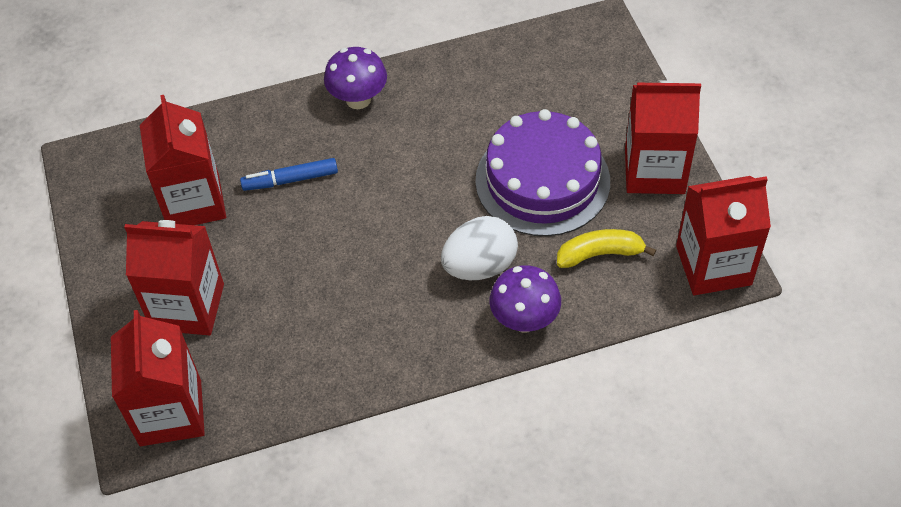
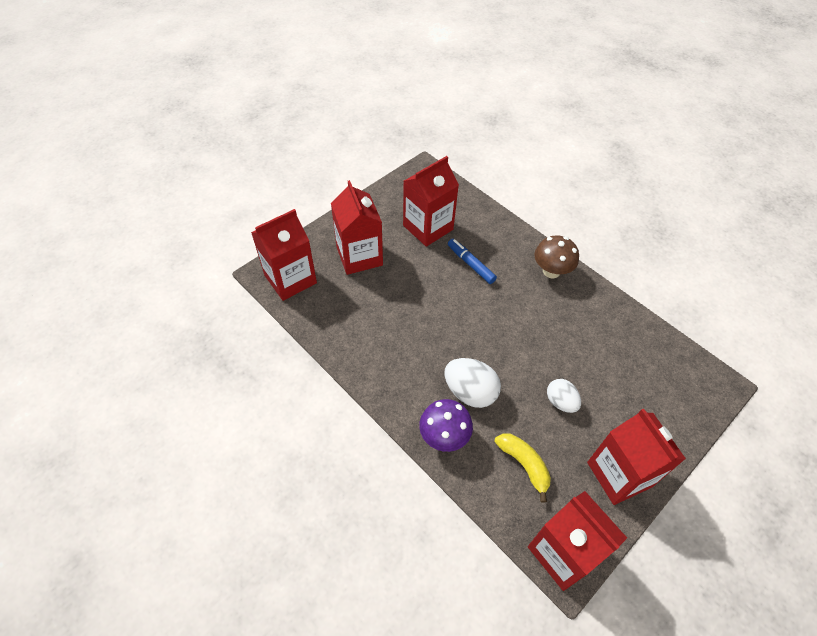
camera: 60 degrees right, 0 degrees up
purple mushroom [324,47,387,109] -> brown mushroom [535,235,579,278]
purple cake [475,109,610,236] -> white egg [547,379,581,413]

